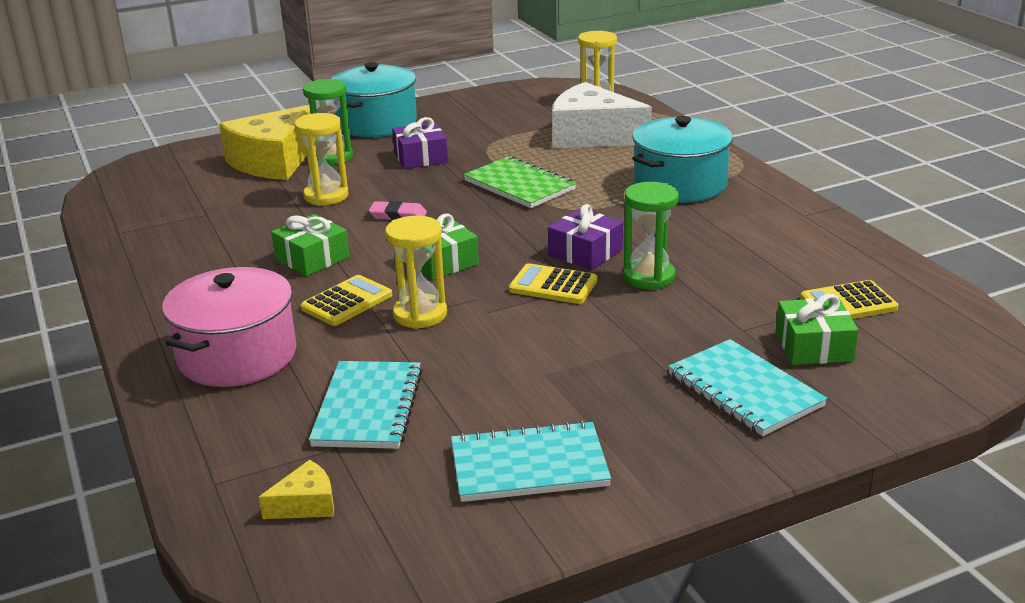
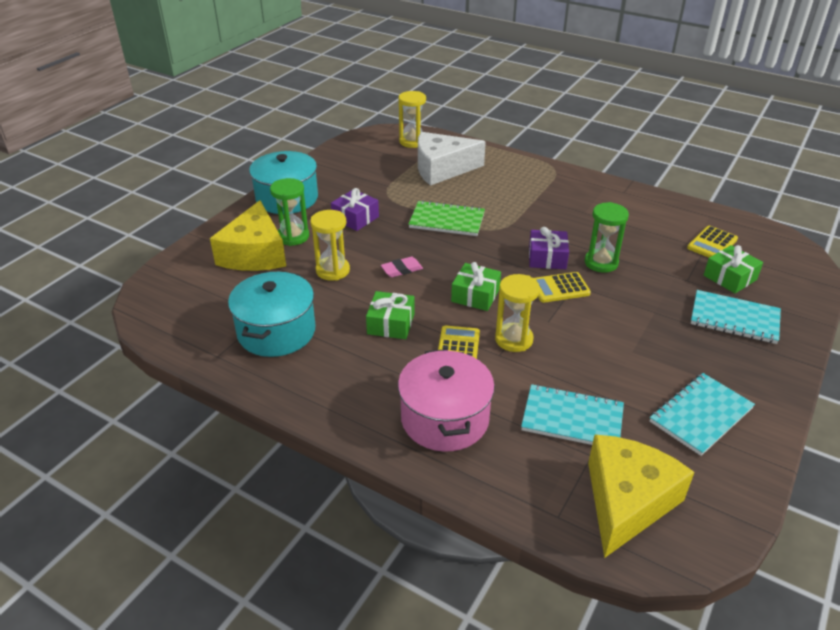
camera: 35 degrees left, 10 degrees up
yellow cheese [259,460,334,519] -> yellow cheese [588,435,695,558], size x2.33
turquoise notebook [309,361,423,449] -> turquoise notebook turned 45 degrees counterclockwise [521,384,624,445]
turquoise pot [632,116,733,203] -> turquoise pot moved to [228,272,315,357]

